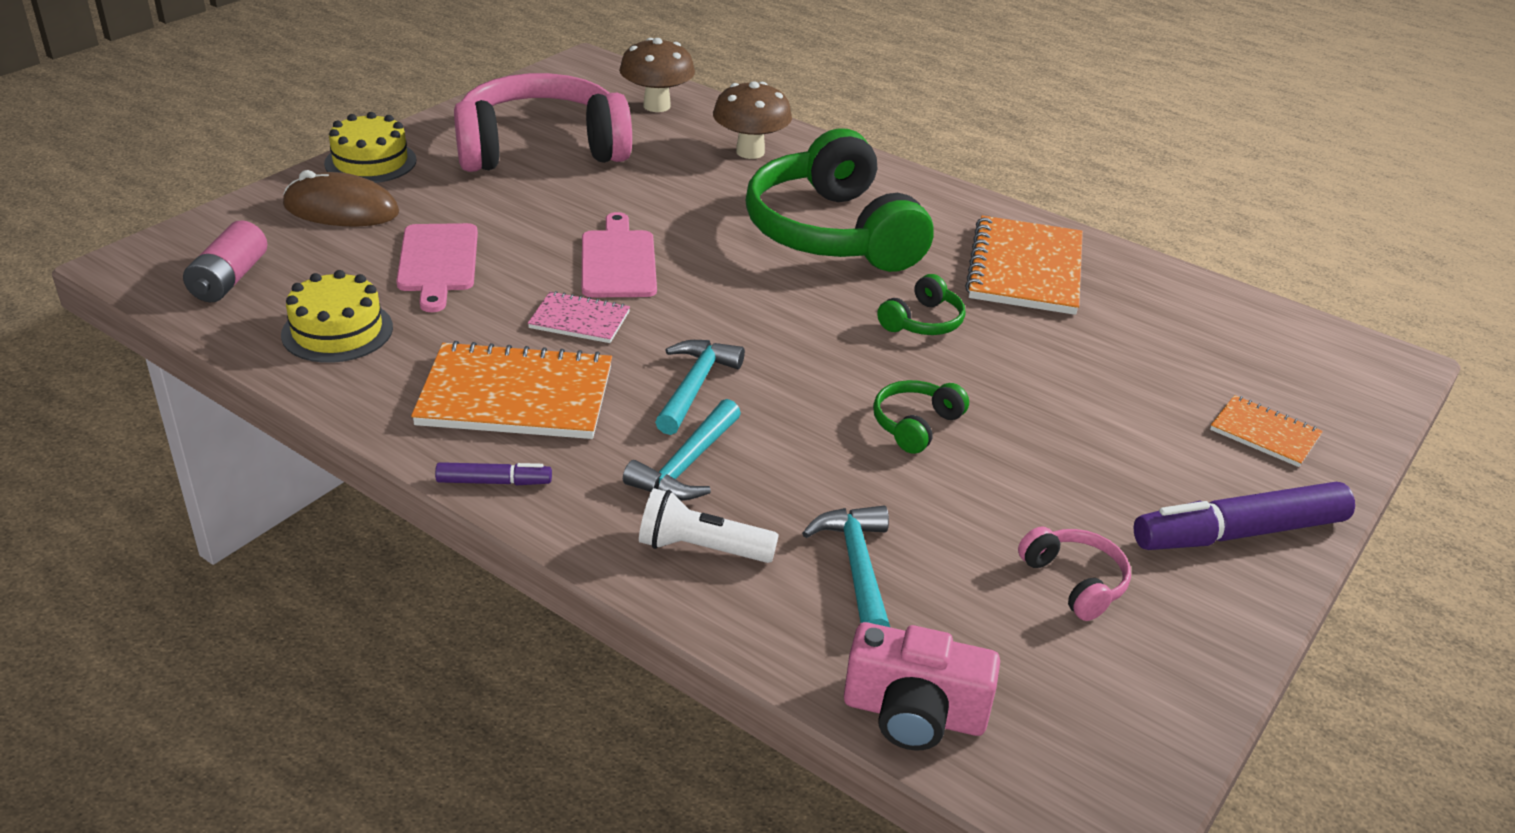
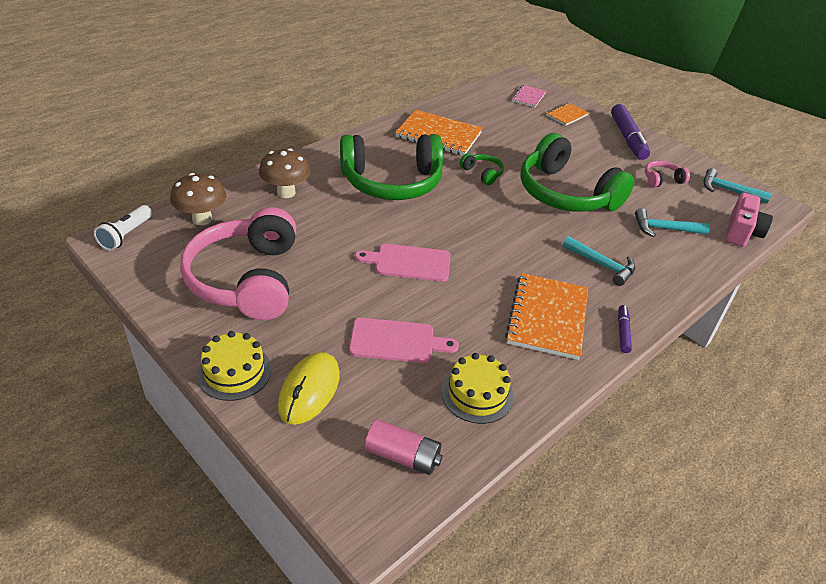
camera: 80 degrees left, 5 degrees up
brown mouse [283,170,399,226] -> yellow mouse [278,352,340,425]
pink notebook [528,291,630,343] -> pink notebook moved to [512,85,546,107]
white flashlight [639,488,779,563] -> white flashlight moved to [94,205,152,251]
turquoise hammer [655,340,745,435] -> turquoise hammer moved to [704,168,772,203]
green headphones [873,380,969,454] -> green headphones [520,133,634,212], size x2.42

